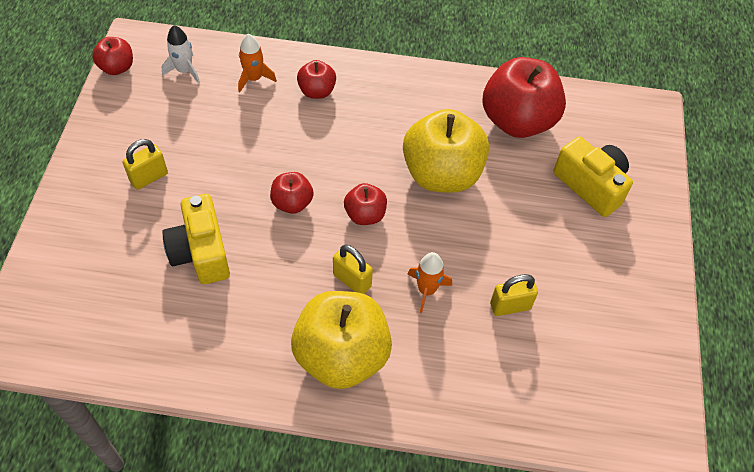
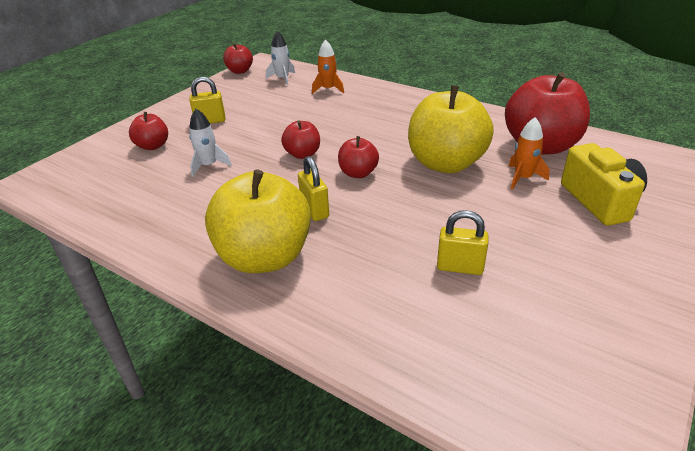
camera: 30 degrees right, 20 degrees down
yellow camera [162,194,230,284] -> white rocket [189,109,232,177]
red apple [297,60,336,99] -> red apple moved to [129,112,168,150]
orange rocket [407,252,452,313] -> orange rocket moved to [508,117,550,190]

